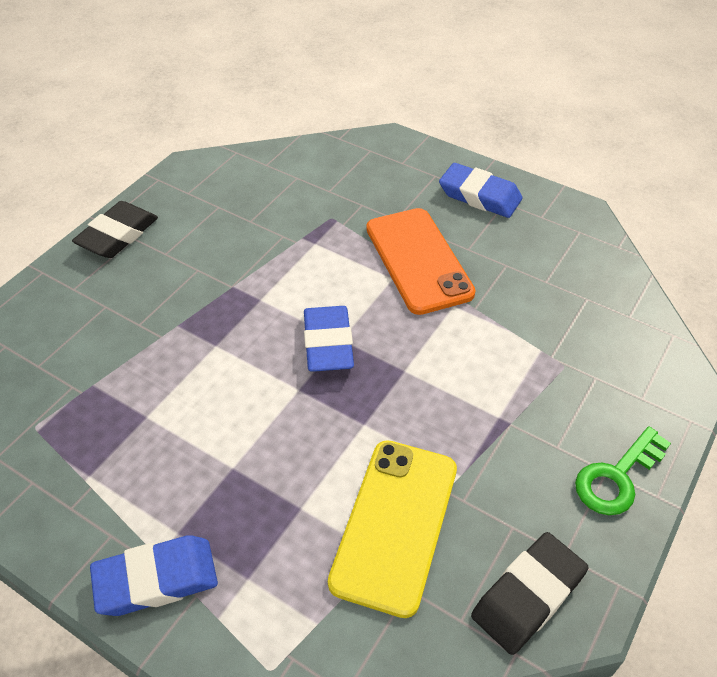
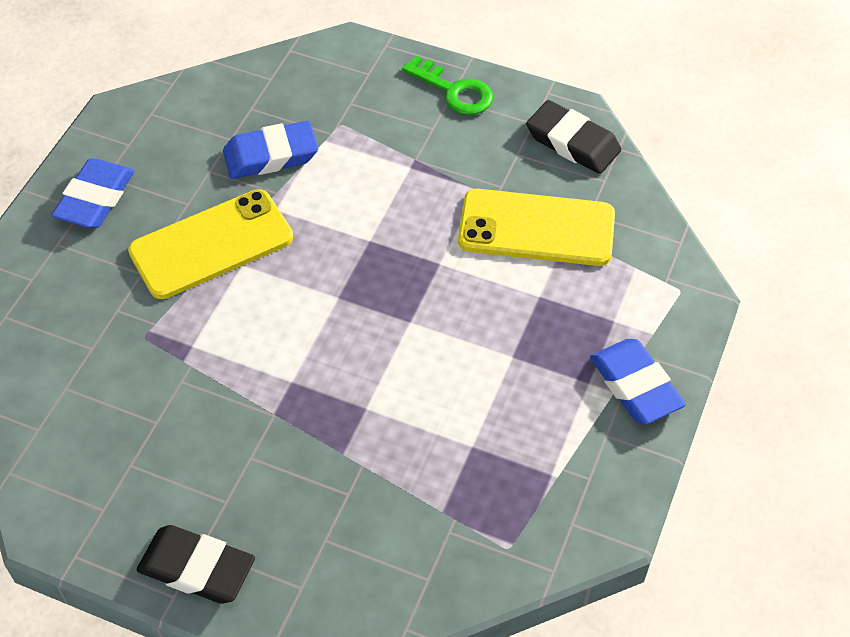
camera: 100 degrees left, 5 degrees up
blue eraser [304,306,354,372] -> blue eraser moved to [223,121,318,179]
orange phone [366,208,476,315] -> yellow phone [128,189,293,299]

